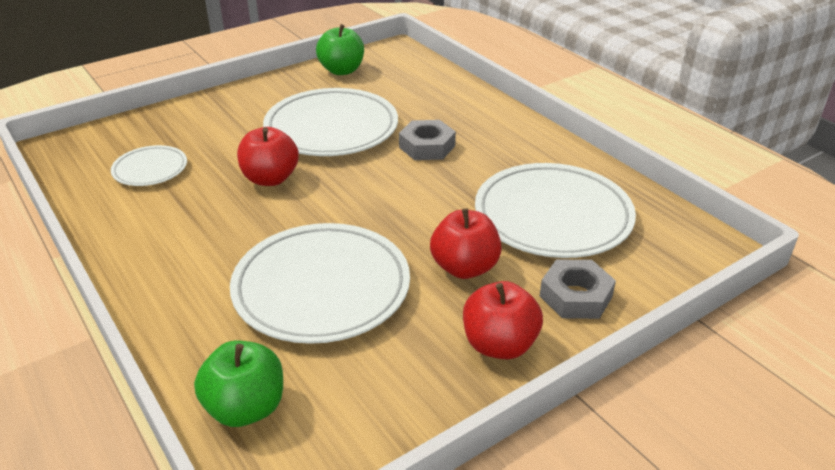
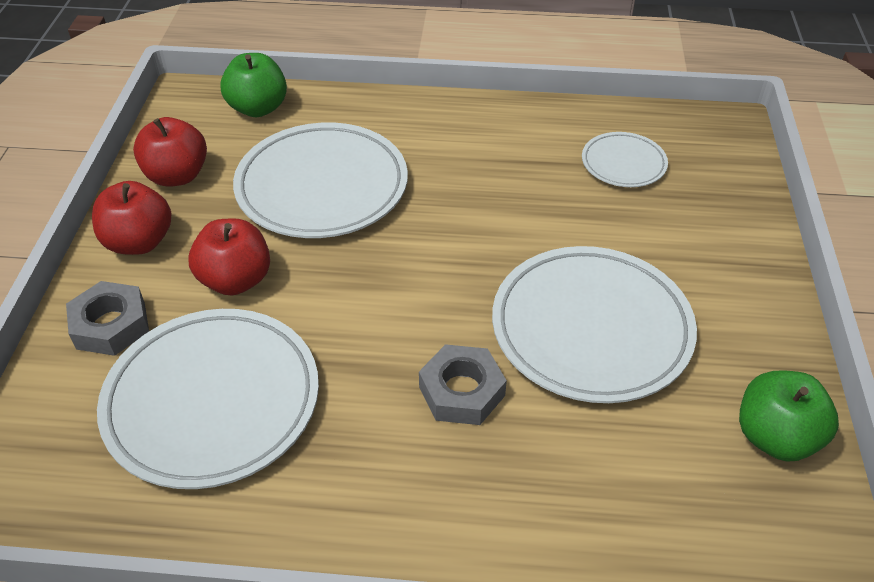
camera: 130 degrees right, 10 degrees up
red apple [237,127,299,186] -> red apple moved to [133,117,207,187]

